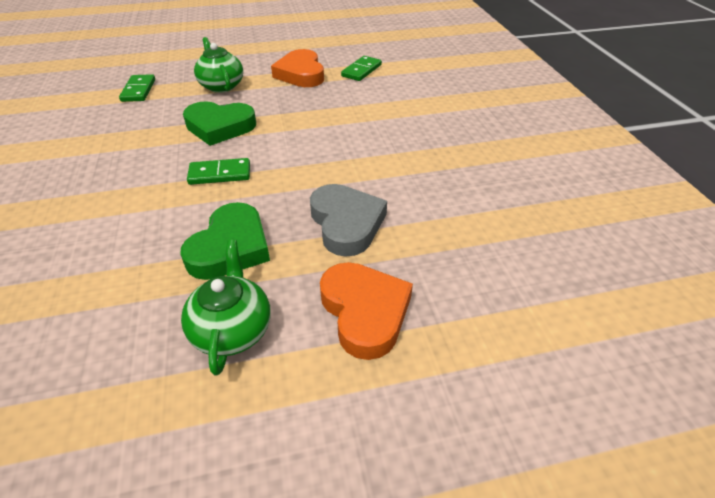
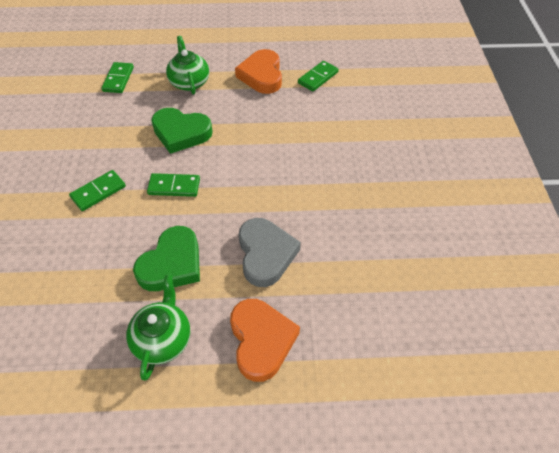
camera: 10 degrees right, 10 degrees up
none -> green domino [69,170,126,211]

